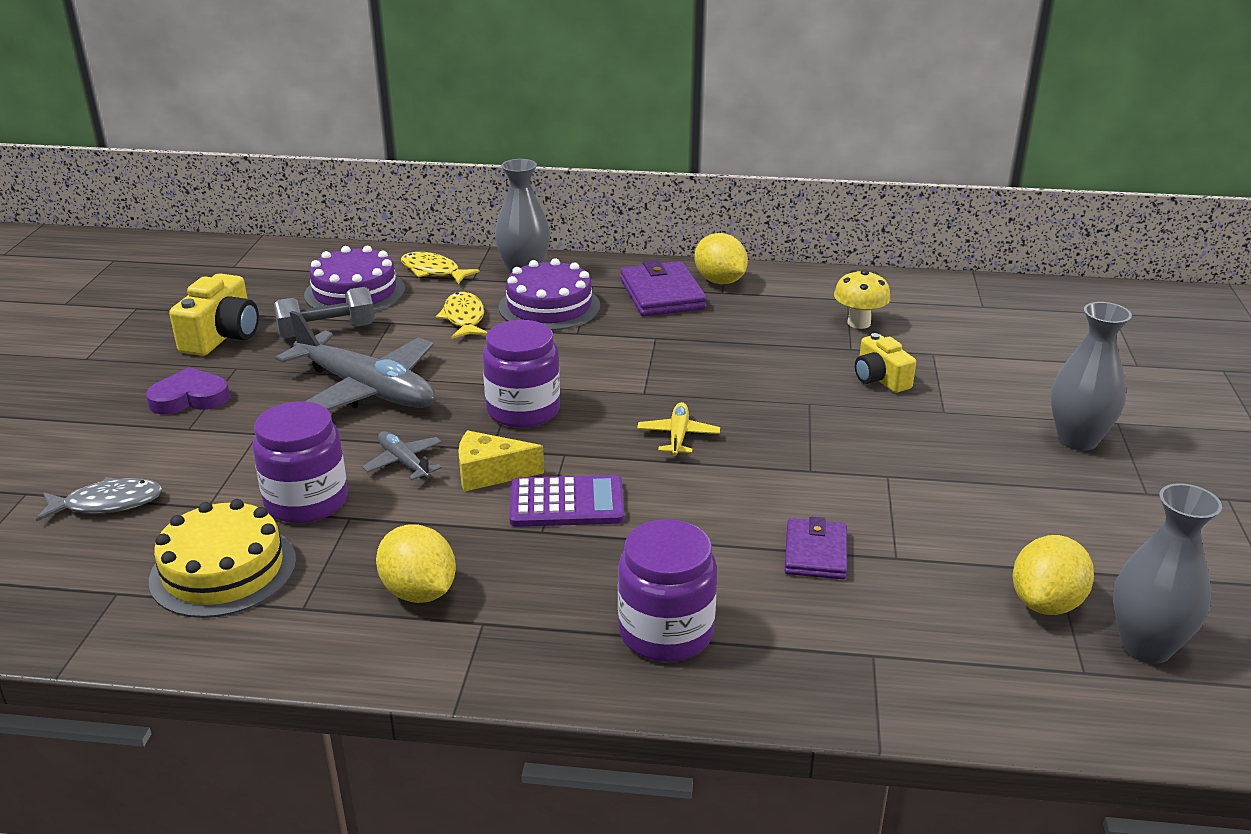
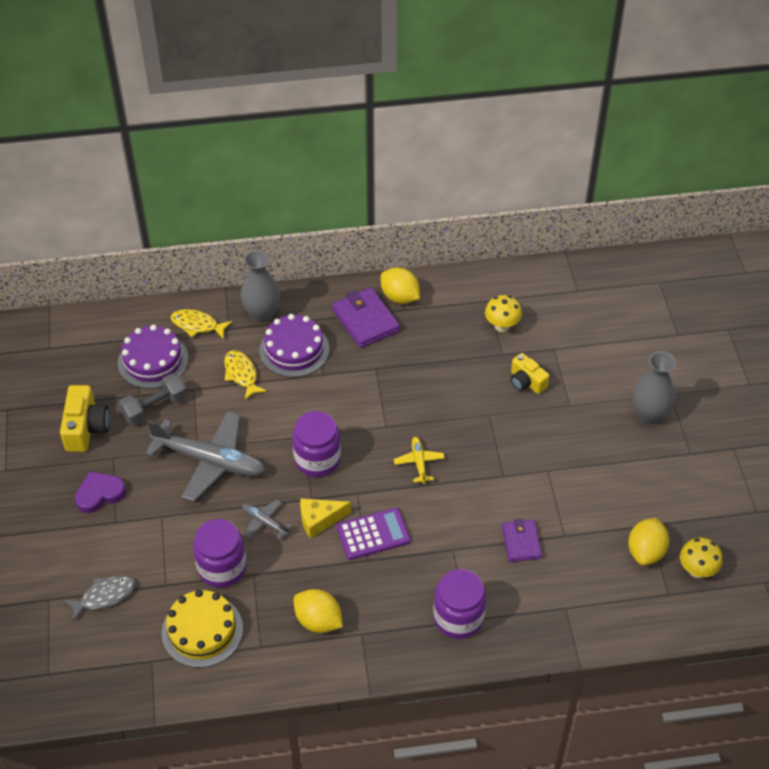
camera: 15 degrees left, 20 degrees up
grey vase [1113,483,1222,664] -> yellow mushroom [680,538,723,578]

